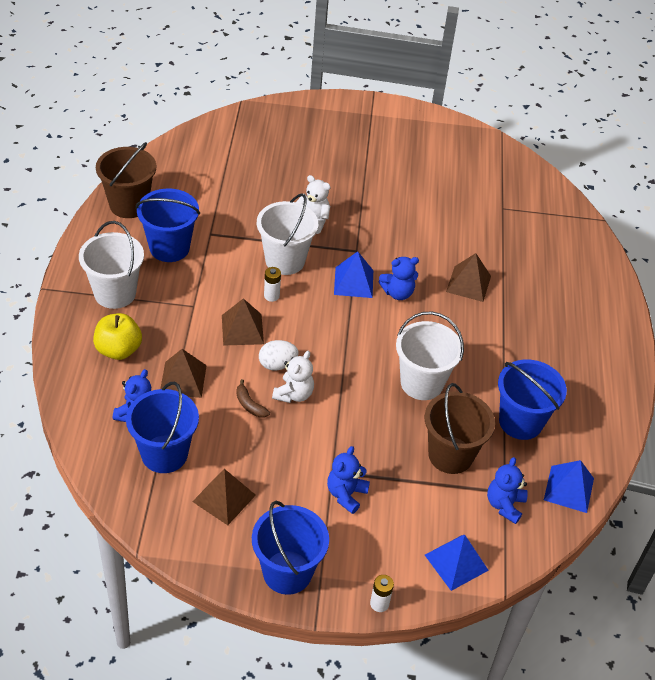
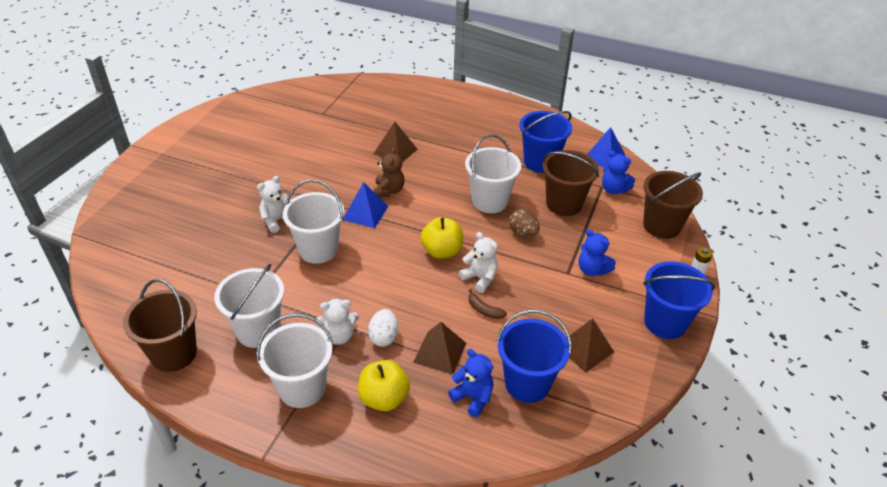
camera: 70 degrees left, 5 degrees down
blue bucket [136,189,200,262] -> white bucket [214,264,284,348]
brown pyramid [222,298,264,346] -> none
brown banana [236,379,270,418] -> brown banana turned 60 degrees clockwise [468,289,507,319]
white egg [259,340,298,371] -> white egg moved to [368,309,398,347]
white battery [264,267,281,302] -> none
blue teddy bear [378,257,419,300] -> brown teddy bear [374,147,405,197]
blue pyramid [425,535,489,591] -> brown bucket [643,171,703,239]
none -> white teddy bear [315,298,359,345]
none -> yellow apple [421,217,463,259]
none -> brown egg [509,209,540,237]

